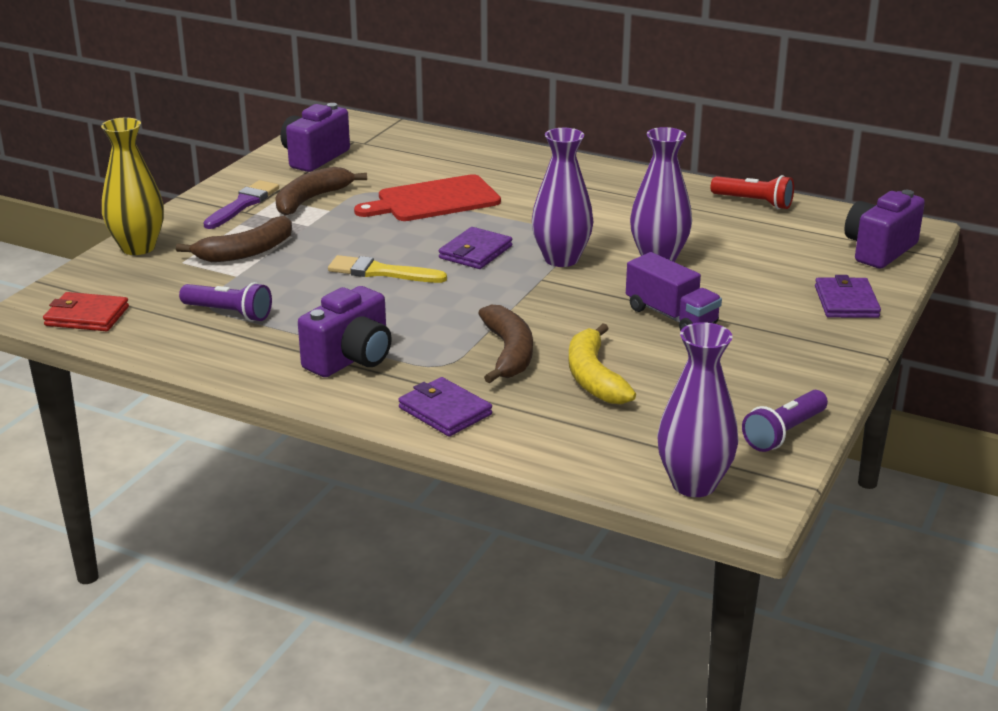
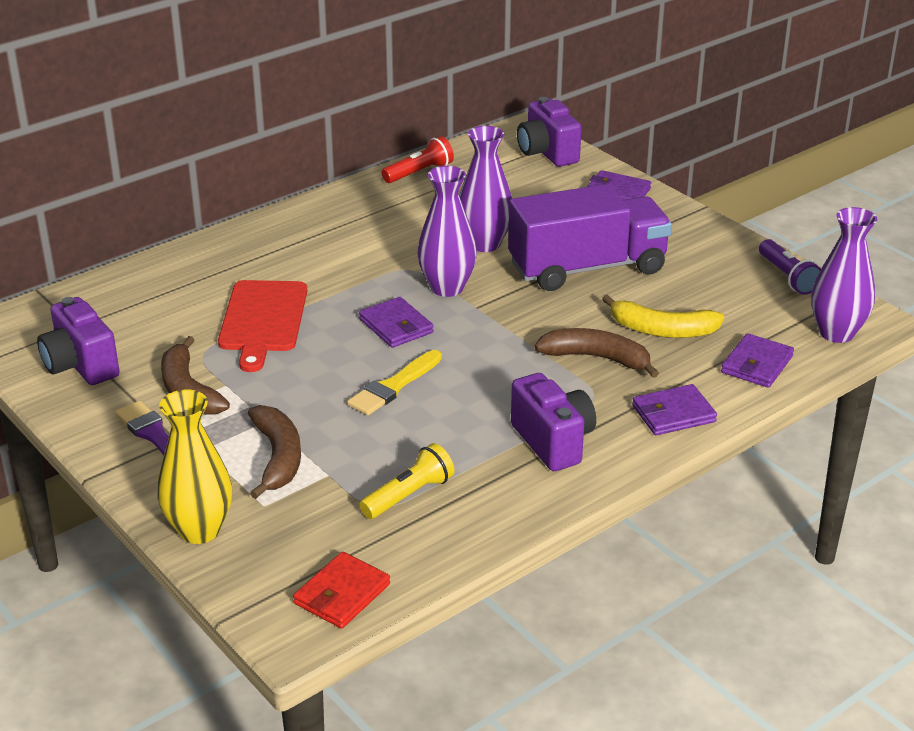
camera: 65 degrees left, 5 degrees up
purple flashlight [179,282,272,322] -> yellow flashlight [359,443,455,519]
purple truck [626,252,722,331] -> purple truck [508,184,672,291], size x1.79
none -> purple wallet [721,333,794,388]

